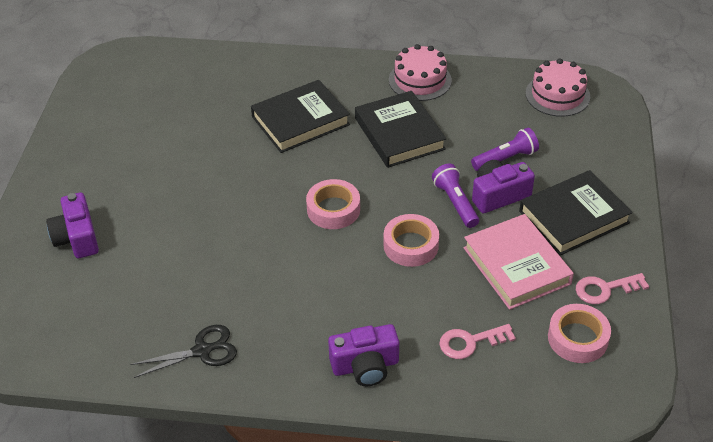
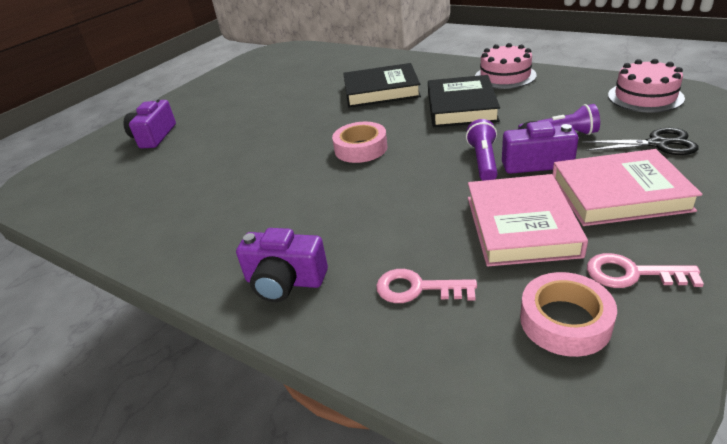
camera: 30 degrees right, 10 degrees down
black scissors [130,325,237,378] -> black scissors moved to [582,128,699,155]
pink tape [383,214,439,267] -> none
black book [519,170,633,255] -> pink book [552,149,703,226]

